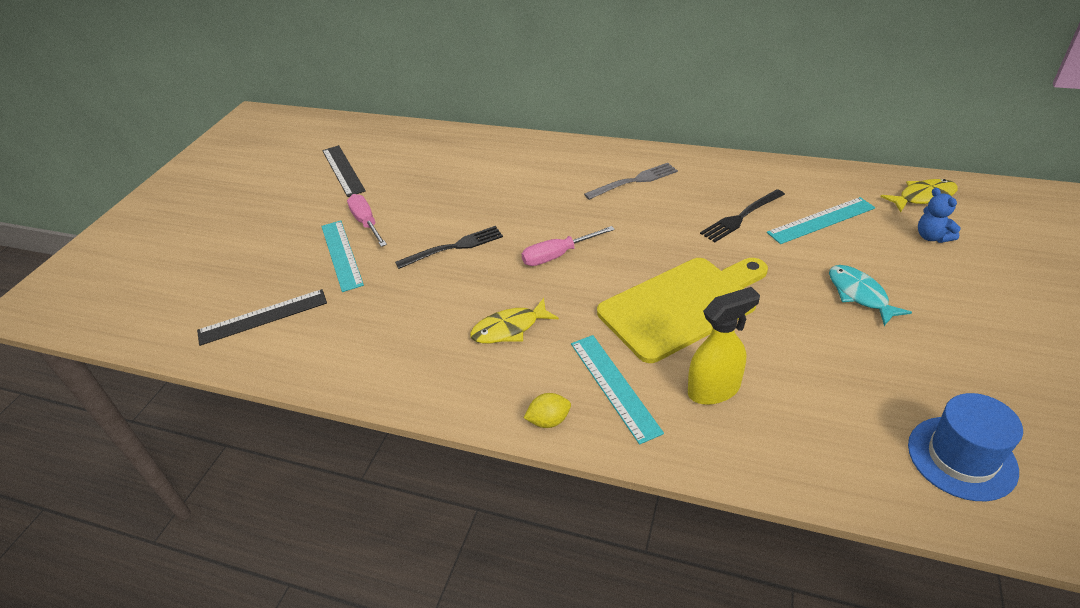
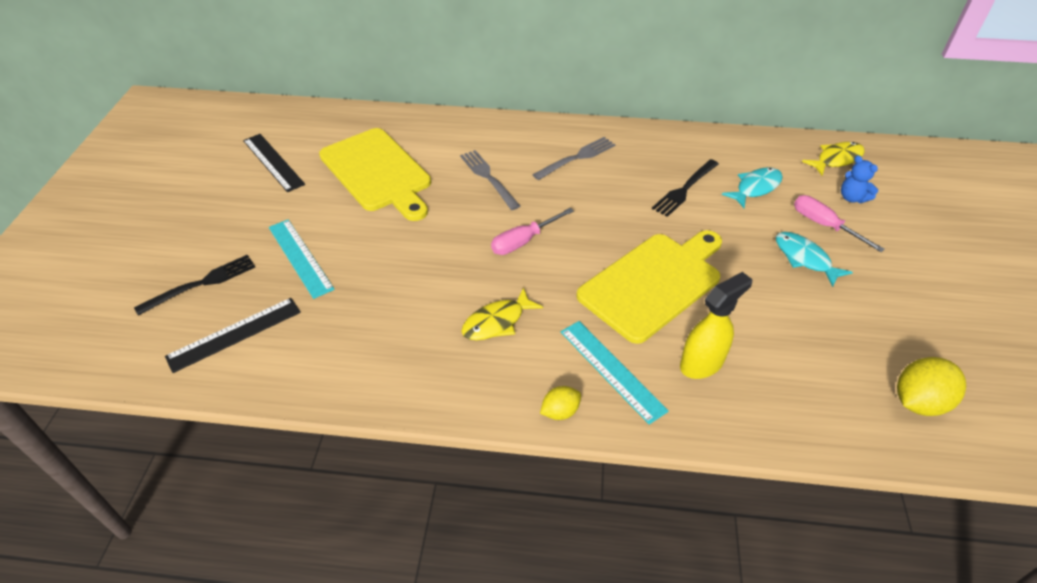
camera: 15 degrees left, 5 degrees up
pink screwdriver [347,194,387,247] -> pink screwdriver moved to [794,195,885,252]
black fork [395,226,503,269] -> black fork moved to [134,255,255,316]
turquoise ruler [767,197,875,244] -> turquoise fish [722,167,783,208]
blue hat [908,393,1023,501] -> yellow lemon [897,357,966,416]
none -> yellow cutting board [319,128,431,221]
none -> grey fork [460,150,520,210]

